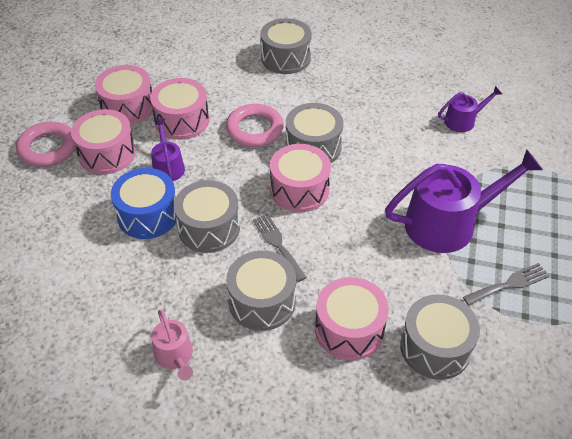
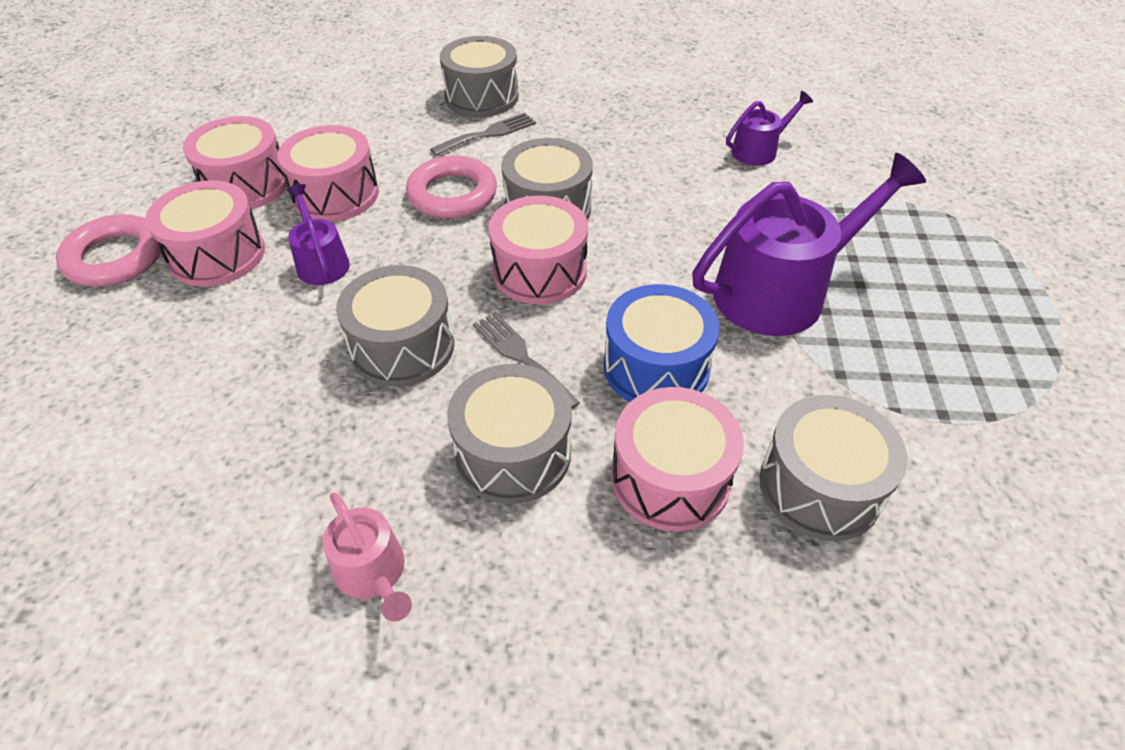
camera: 10 degrees left, 0 degrees up
blue drum [111,168,177,239] -> blue drum moved to [604,284,720,402]
grey fork [463,263,550,306] -> grey fork moved to [430,112,536,156]

